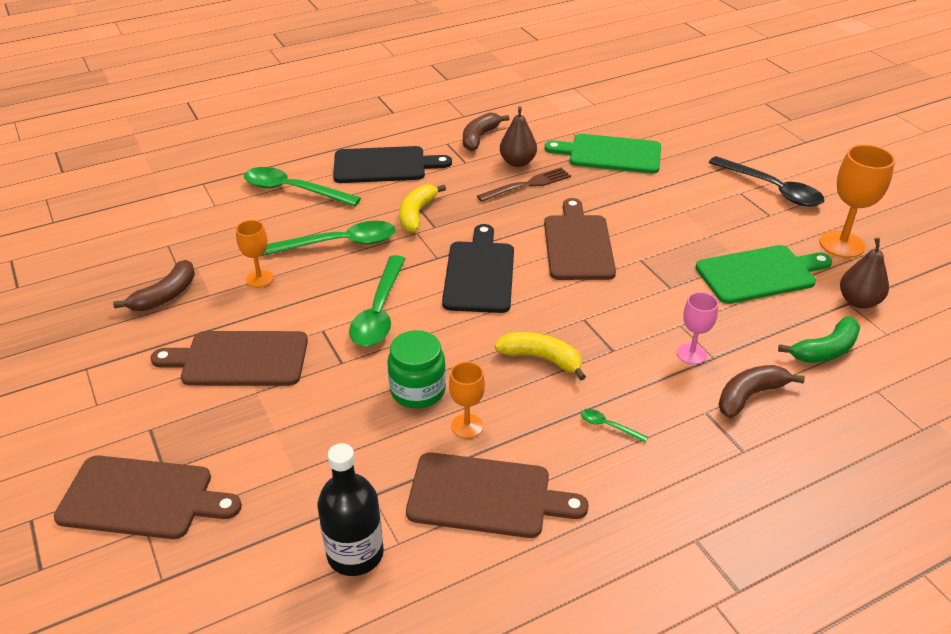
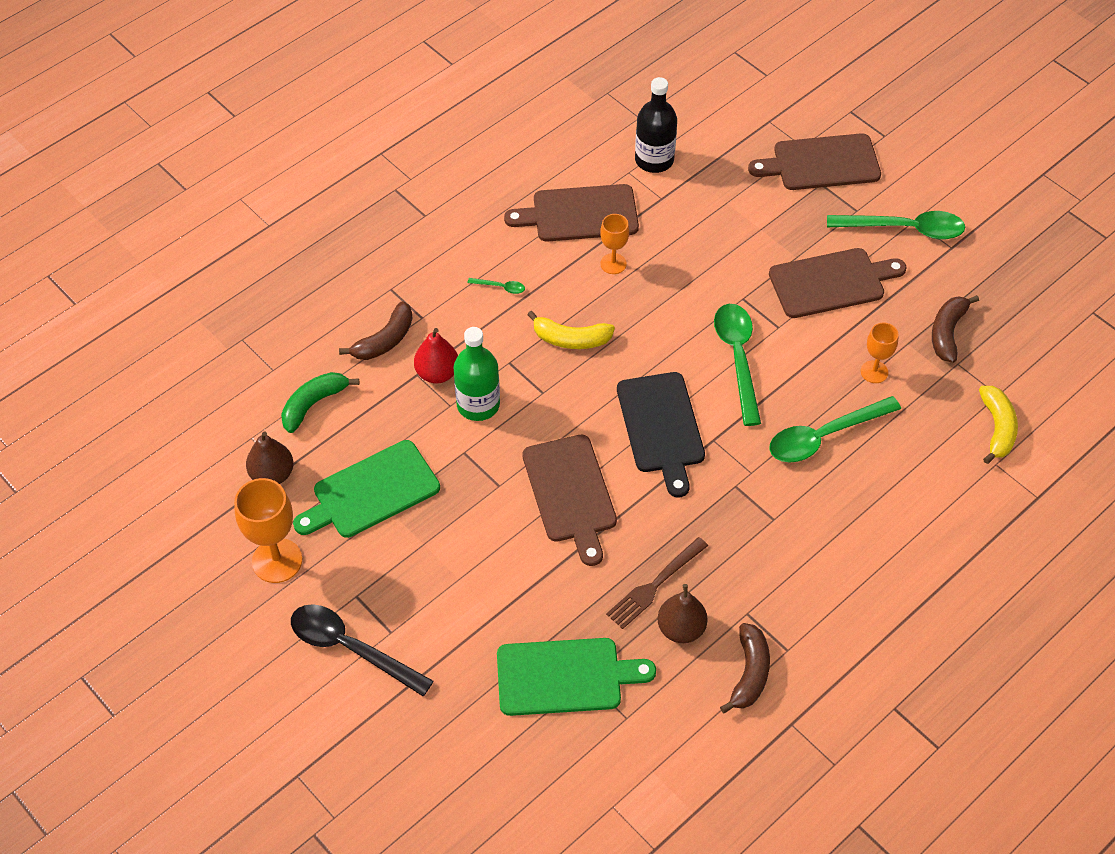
camera: 165 degrees right, 15 degrees up
green spoon [244,167,361,206] -> green spoon moved to [827,211,965,239]
black cutting board [333,146,452,183] -> none
green jar [387,330,446,408] -> none
yellow banana [399,184,446,232] -> yellow banana moved to [979,386,1018,464]
pink goblet [677,292,718,365] -> red pear [414,328,458,384]
none -> green bottle [453,327,500,421]

